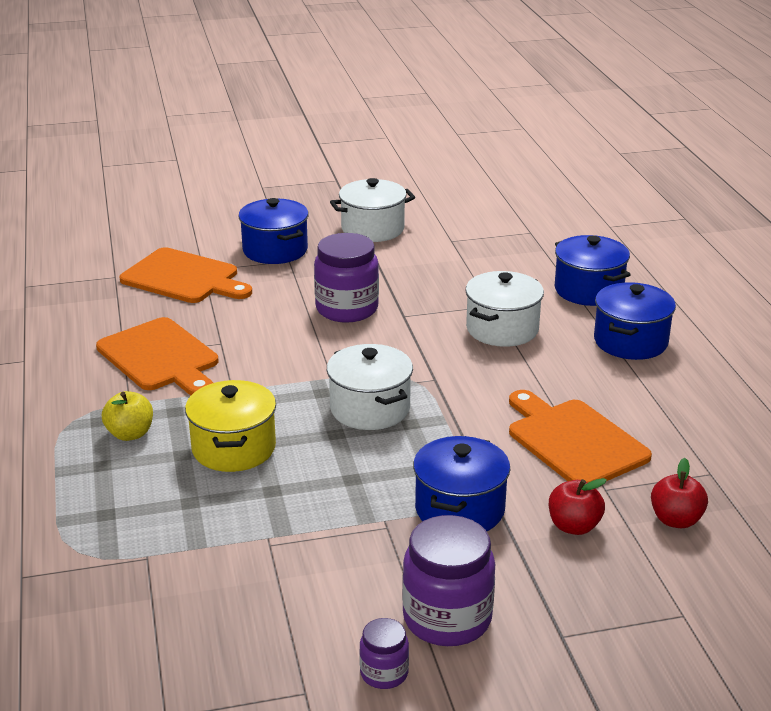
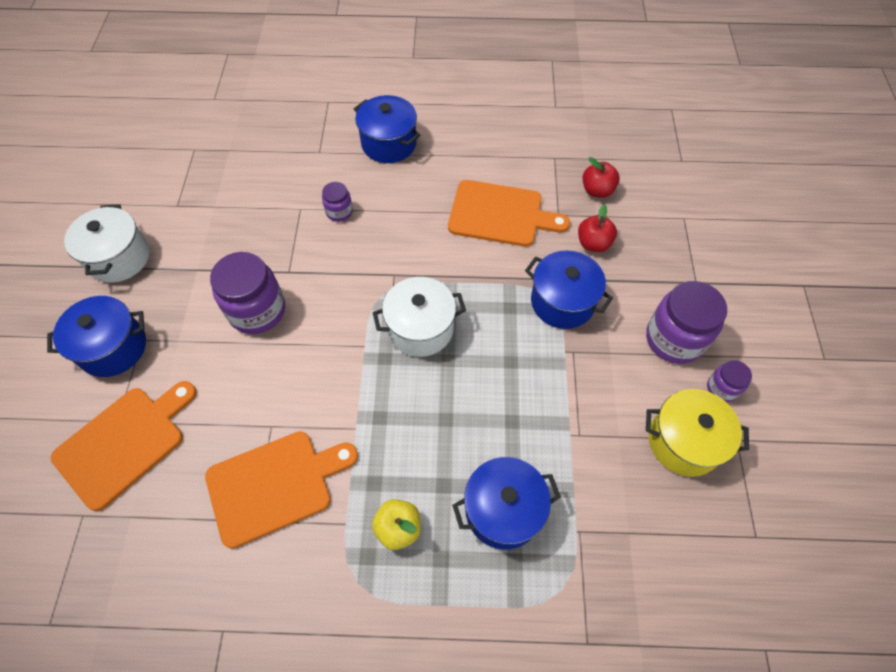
camera: 75 degrees left, 30 degrees up
yellow pot [185,380,276,472] -> yellow pot moved to [646,389,749,477]
white pot [465,271,544,347] -> purple jar [322,182,353,222]
orange cutting board [509,390,652,483] -> orange cutting board turned 150 degrees counterclockwise [448,180,570,247]
blue pot [555,235,631,306] -> blue pot moved to [452,457,561,549]

